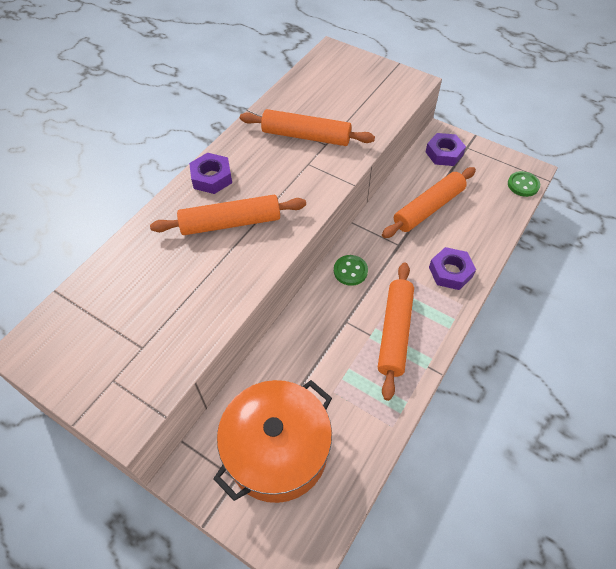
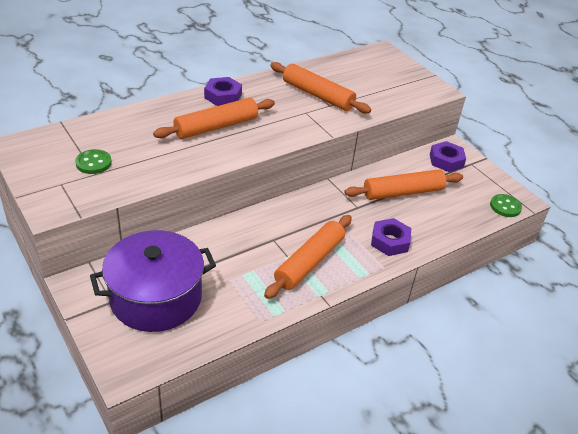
camera: 20 degrees right, 15 degrees down
orange rolling pin [150,195,306,235] -> orange rolling pin turned 45 degrees counterclockwise [153,98,275,139]
orange pot [213,380,332,503] -> purple pot [90,230,216,332]
green button [334,255,368,286] -> green button moved to [75,149,112,174]

